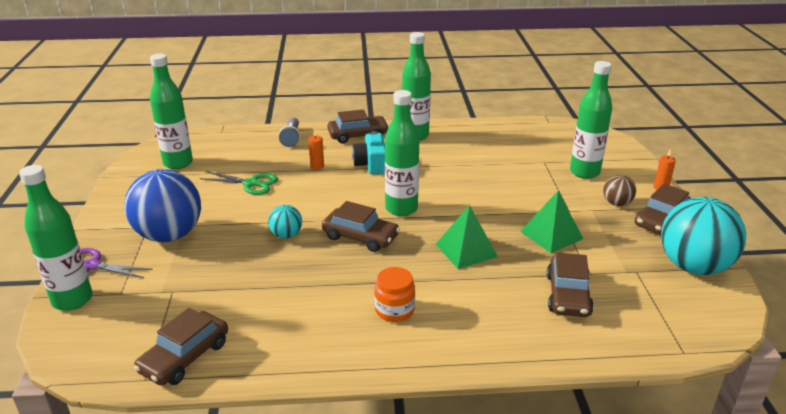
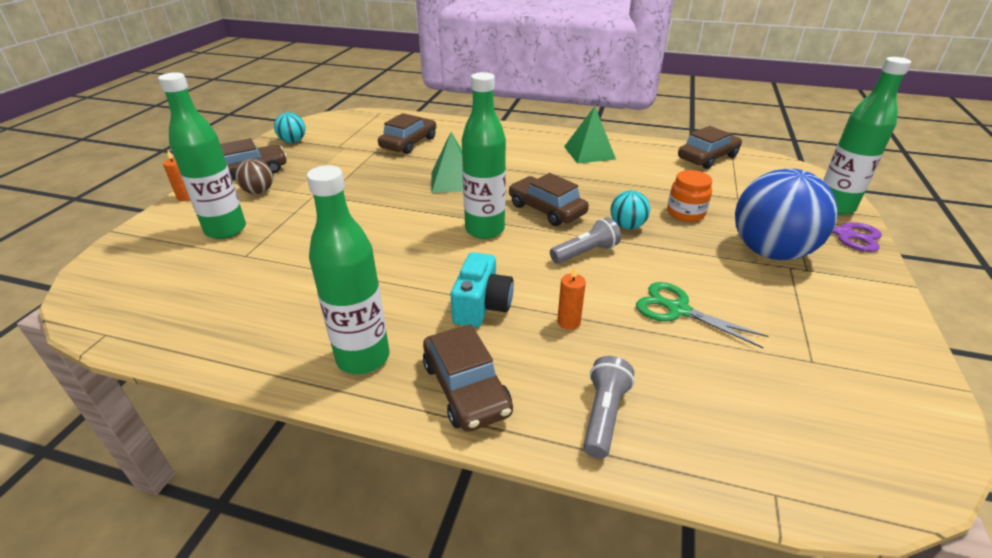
camera: 160 degrees left, 5 degrees up
green bottle [150,54,193,169] -> none
brown car [327,110,389,144] -> brown car turned 120 degrees counterclockwise [423,324,513,432]
orange jar [374,267,415,322] -> orange jar moved to [667,170,712,222]
green pyramid [520,191,583,253] -> green pyramid moved to [564,106,616,164]
turquoise ball [661,197,746,275] -> turquoise ball [274,112,306,143], size x0.47
none -> grey flashlight [550,217,621,264]

